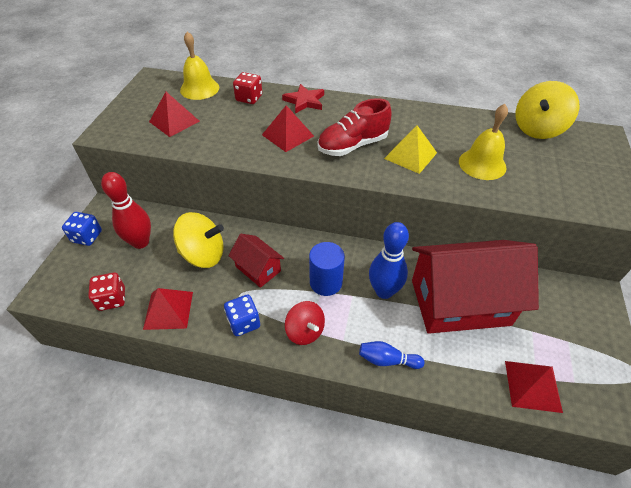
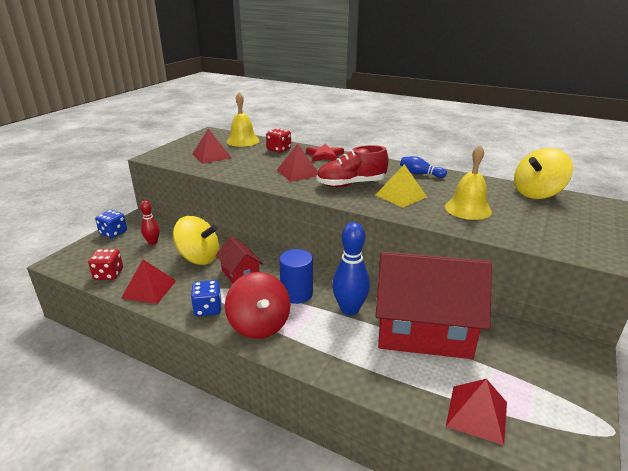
camera: 15 degrees right, 20 degrees down
red bowling pin [101,172,151,249] -> red bowling pin [140,200,160,245], size x0.59
red spinning top [285,301,325,345] -> red spinning top [225,272,290,339], size x1.51
blue bowling pin [359,341,425,369] -> blue bowling pin moved to [400,156,447,178]

